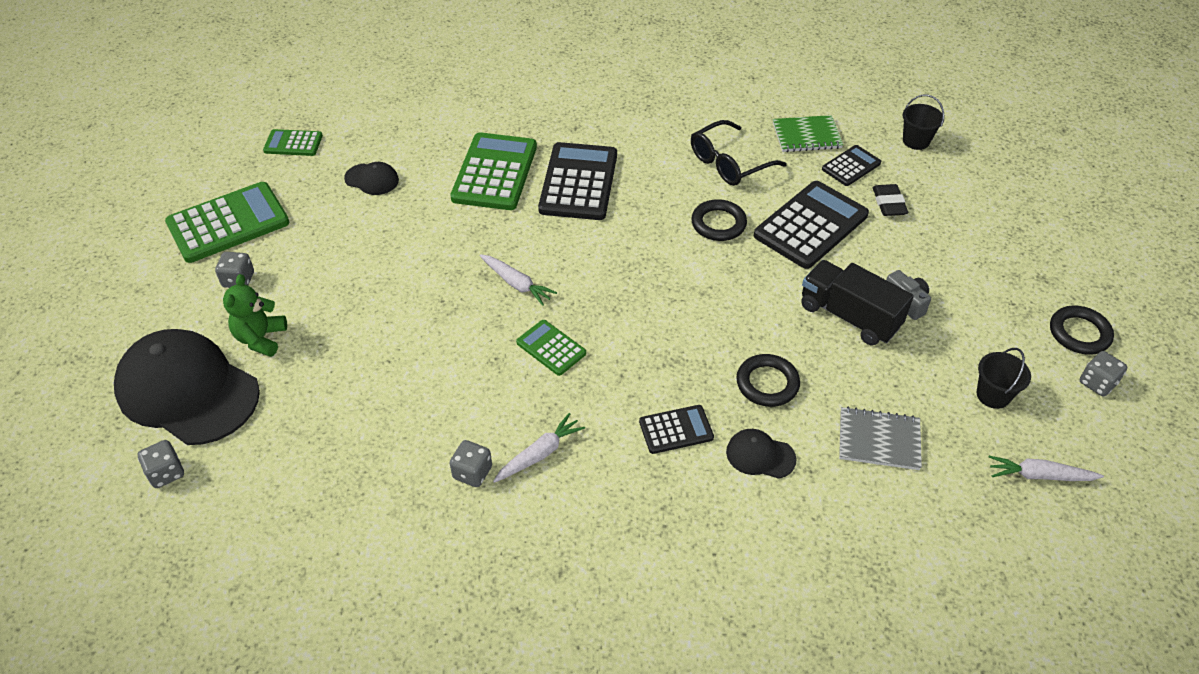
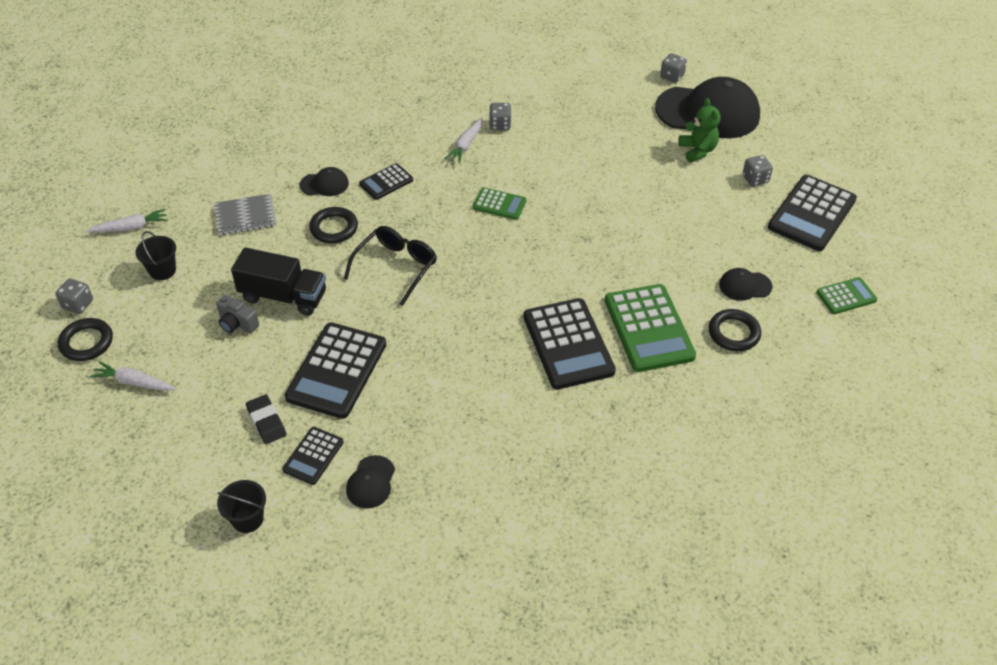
camera: 155 degrees right, 0 degrees up
green calculator [165,182,289,263] -> black calculator [768,175,857,251]
white carrot [480,254,557,306] -> white carrot moved to [90,361,176,391]
black glasses [691,120,787,186] -> black glasses moved to [344,226,437,306]
black ring [691,199,747,241] -> black ring moved to [709,309,761,351]
green notebook [773,115,843,152] -> black cap [346,455,395,509]

